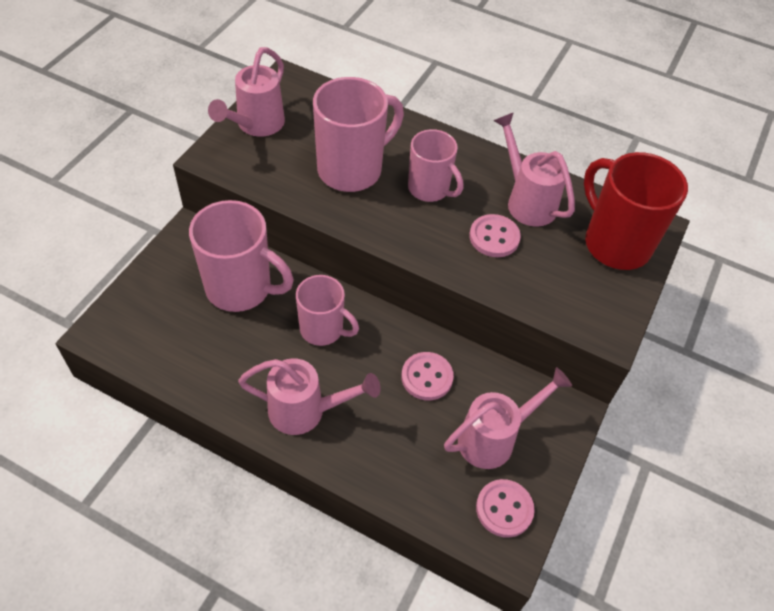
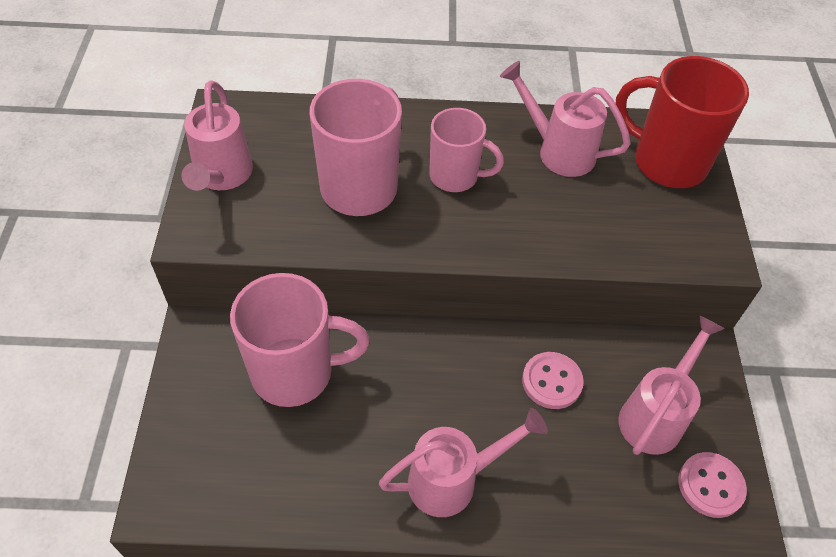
camera: 25 degrees left, 0 degrees up
pink mug [296,275,359,346] -> none
pink button [469,214,521,257] -> none

